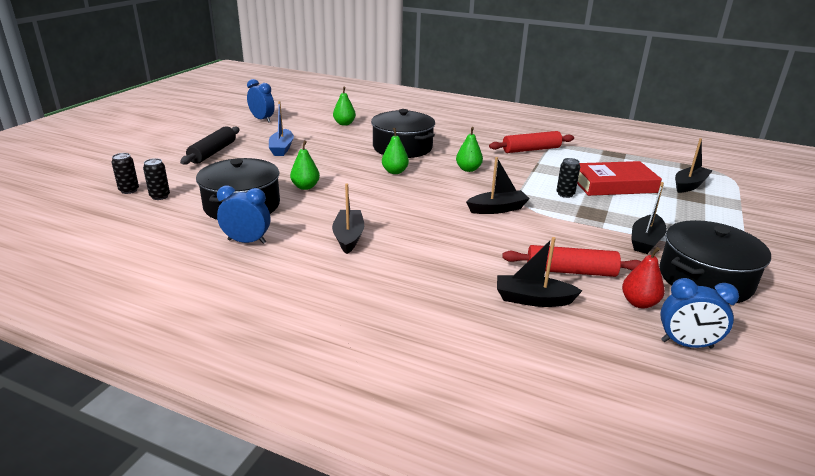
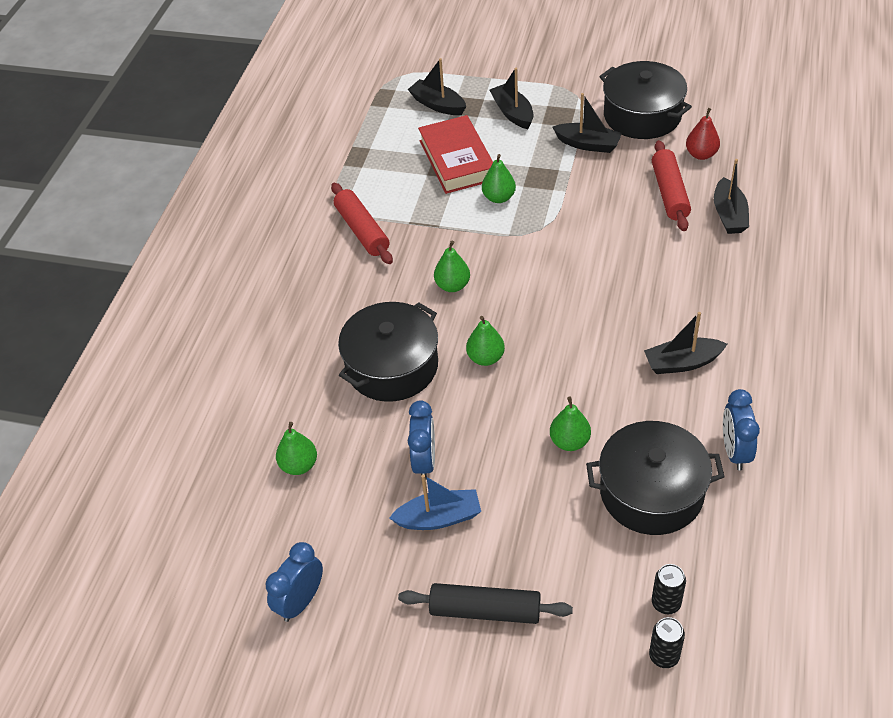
camera: 95 degrees left, 20 degrees up
black boat [466,157,530,214] -> black boat moved to [490,68,534,129]
black can [556,158,580,198] -> green pear [482,154,516,203]
blue clock [660,278,739,348] -> blue clock moved to [408,400,435,479]

